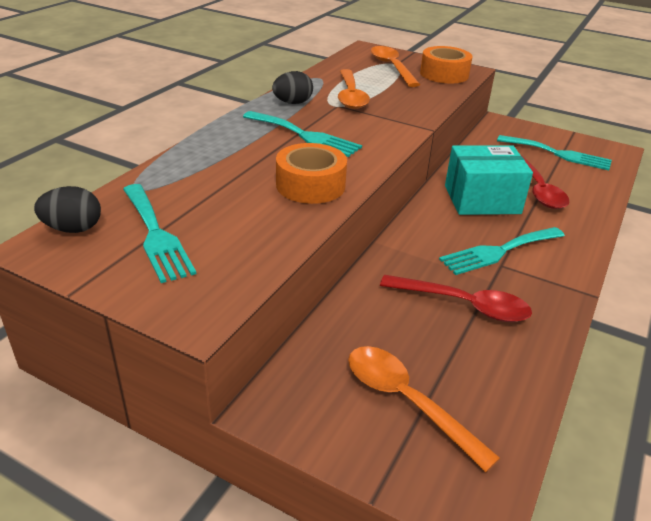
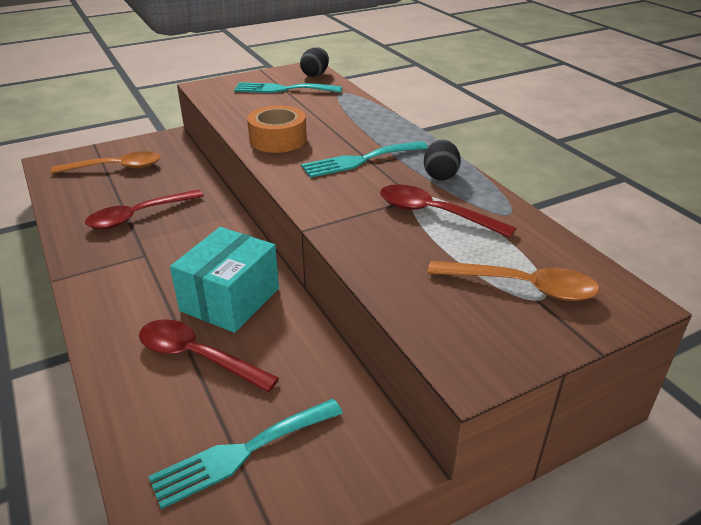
camera: 125 degrees right, 0 degrees up
orange spoon [338,69,370,109] -> red spoon [380,184,516,238]
orange tape [420,46,473,83] -> none
turquoise fork [439,227,565,275] -> none

